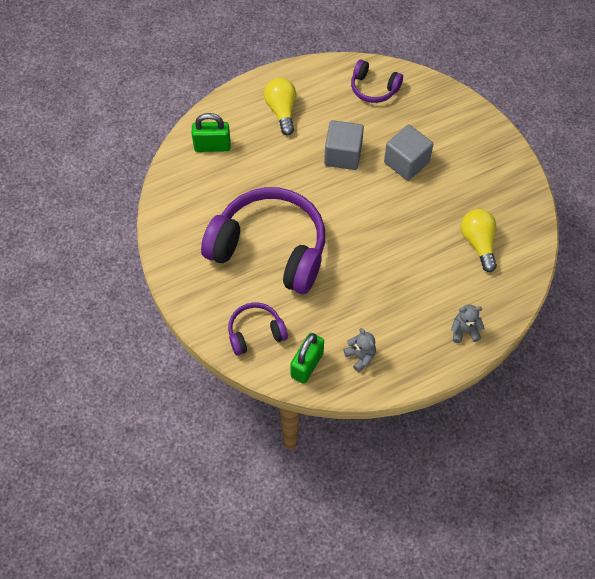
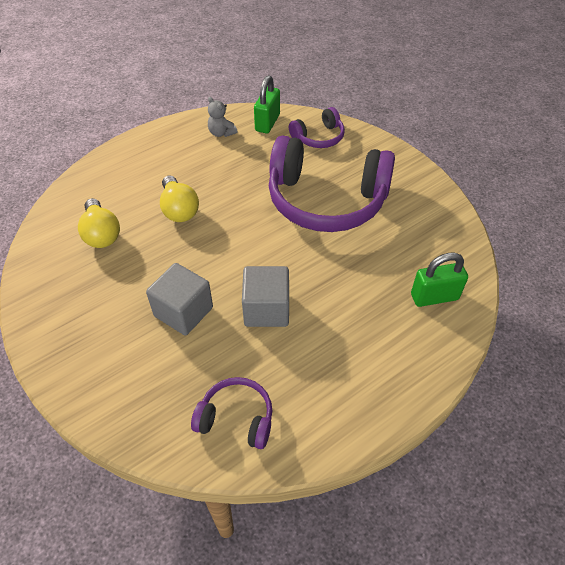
camera: 170 degrees right, 10 degrees down
yellow light bulb [264,78,296,135] -> yellow light bulb moved to [160,175,199,222]
grey teddy bear [451,305,484,343] -> none

